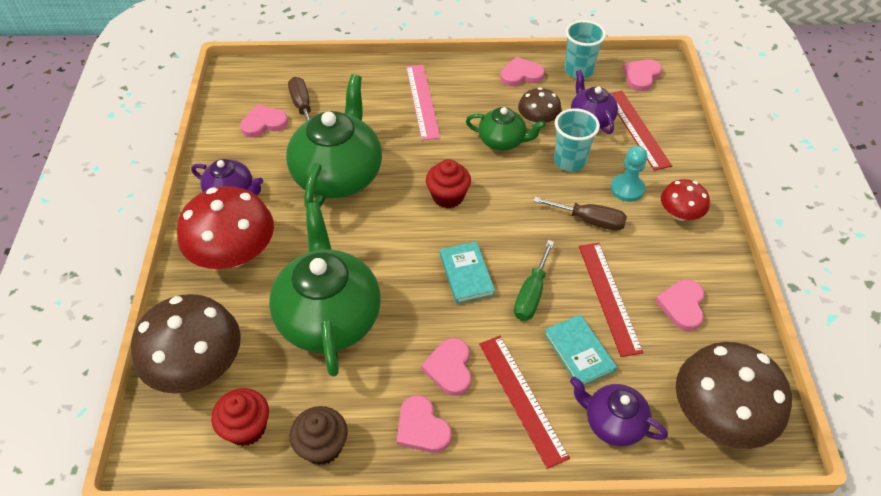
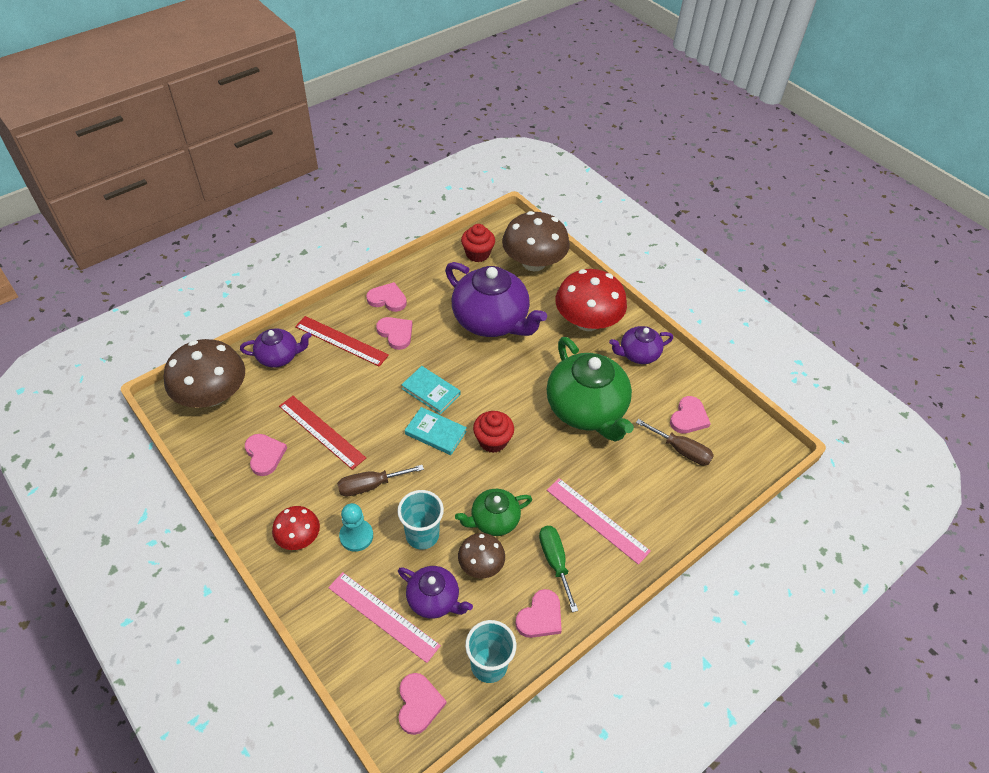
camera: 140 degrees right, 0 degrees up
green teapot [269,202,381,377] -> purple teapot [445,262,547,337]
brown cupcake [290,406,348,465] -> none
green screwdriver [514,240,554,321] -> green screwdriver moved to [539,526,578,612]
turquoise book [544,314,617,386] -> turquoise book moved to [405,407,467,455]
red ruler [610,91,672,171] -> pink ruler [328,572,441,663]

